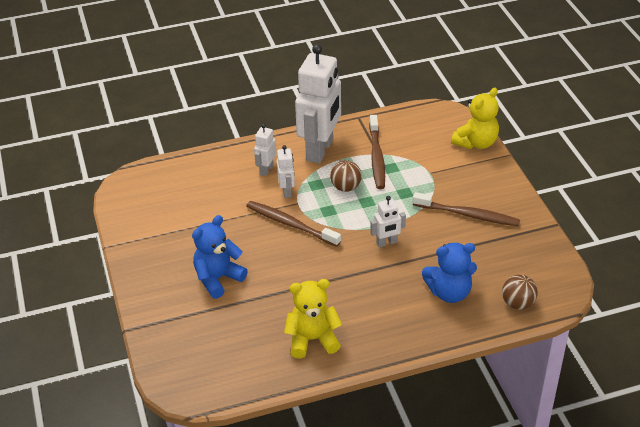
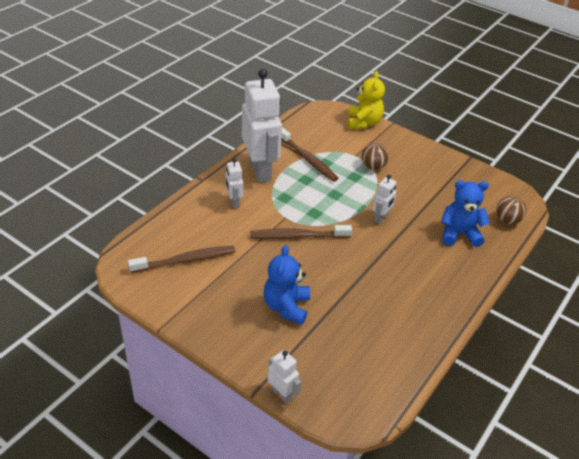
camera: 40 degrees left, 0 degrees up
white robot [277,145,295,198] -> white robot moved to [268,350,301,404]
yellow teddy bear [284,279,342,359] -> none
brown ball [330,160,362,192] -> brown ball moved to [362,143,389,170]
brown toothbrush [413,192,520,226] -> brown toothbrush moved to [128,246,235,273]
blue teddy bear [422,243,477,303] -> blue teddy bear turned 135 degrees counterclockwise [441,180,490,247]

